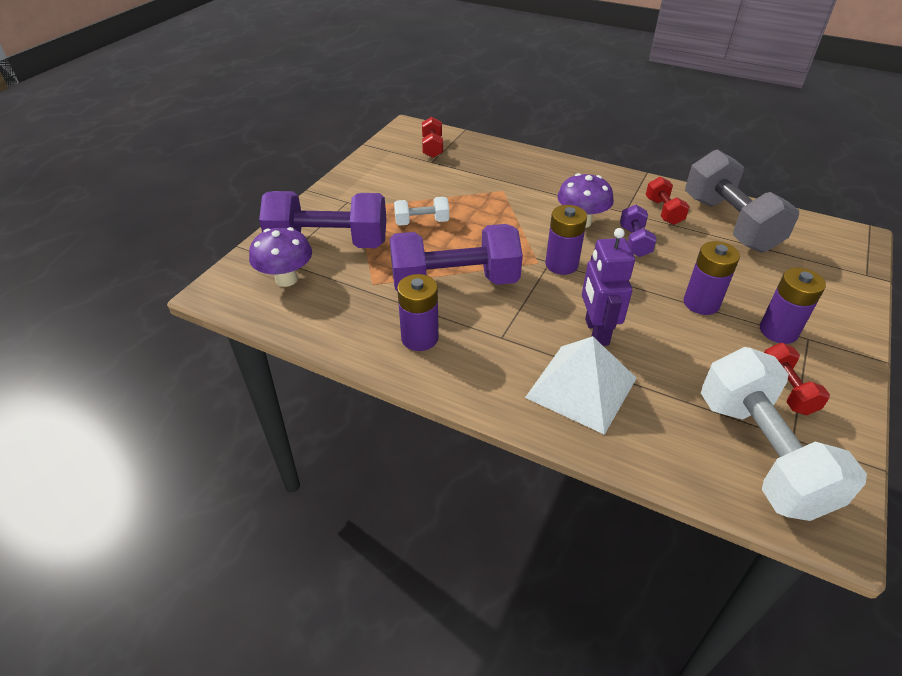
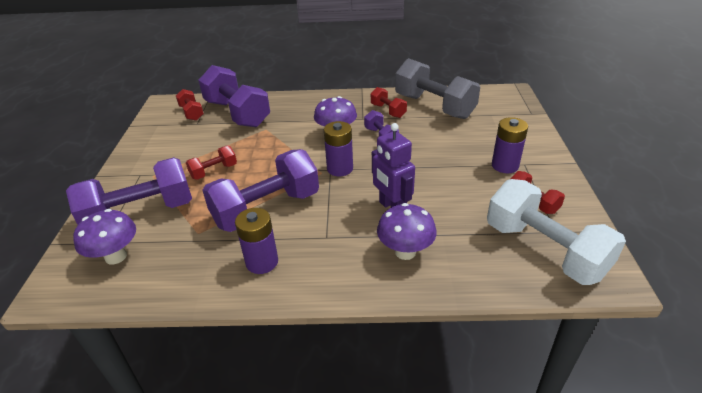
camera: 25 degrees left, 5 degrees down
white dumbbell [394,197,449,226] -> red dumbbell [186,146,237,180]
white pyramid [525,336,637,435] -> purple mushroom [377,203,437,260]
purple battery [684,241,740,315] -> none
none -> purple dumbbell [198,65,270,128]

